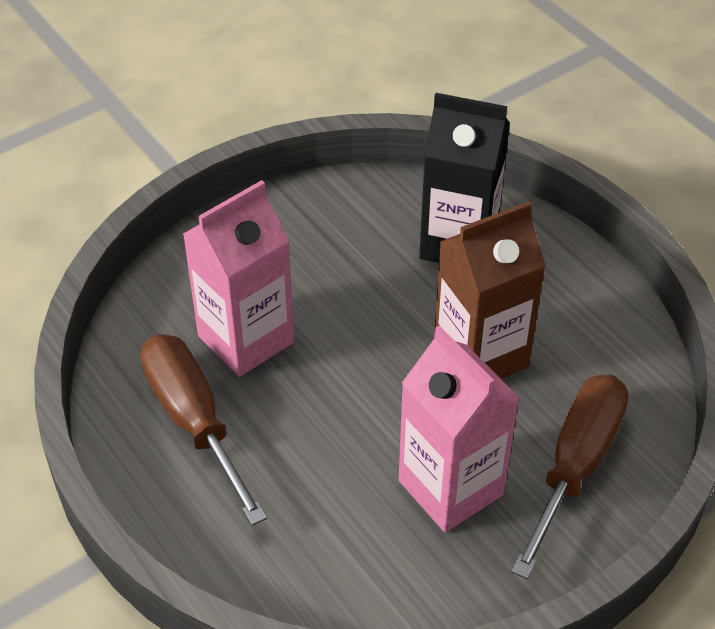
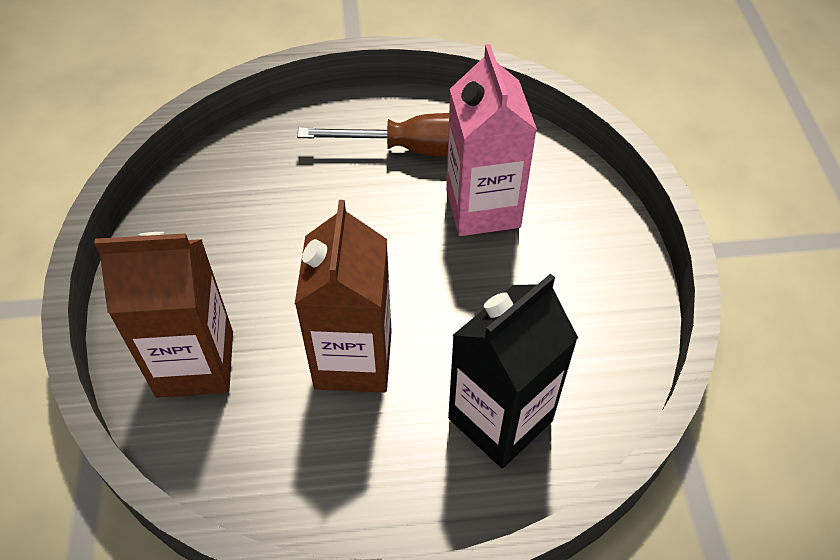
camera: 120 degrees right, 5 degrees up
pink carton [399,325,520,532] -> none
brown screwdriver [511,375,629,579] -> brown carton [94,232,233,398]

